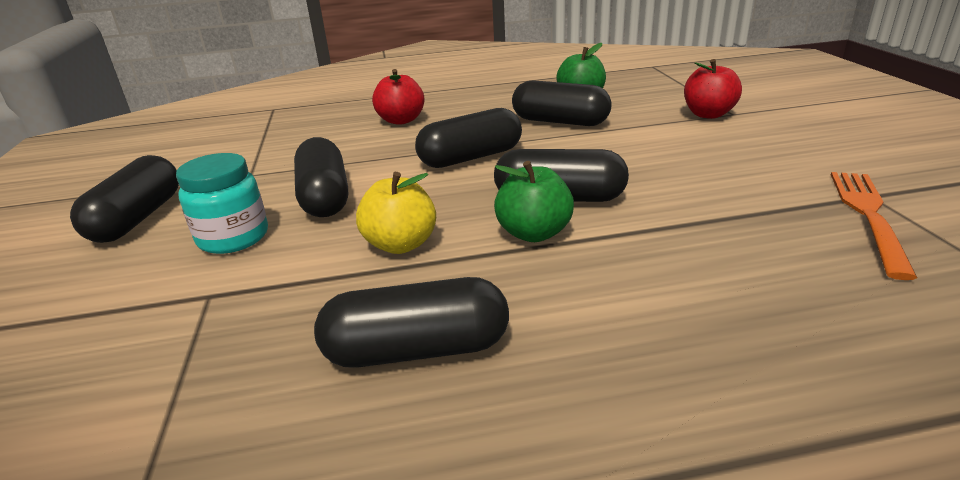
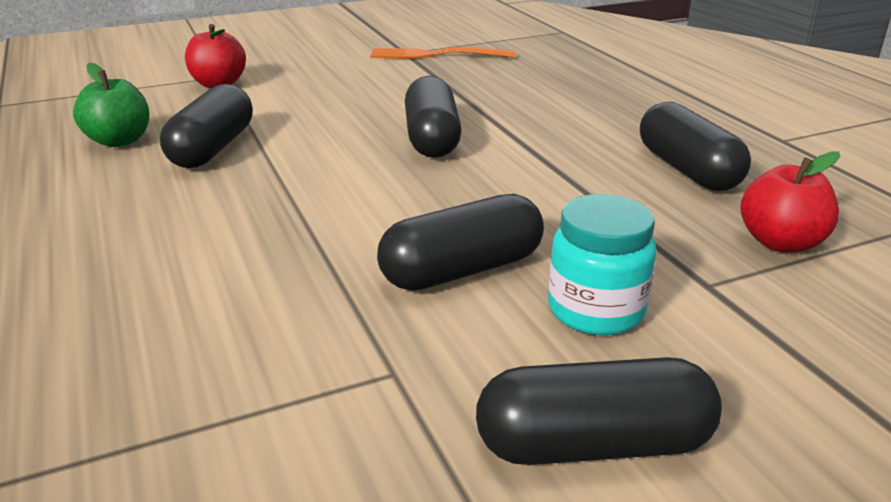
camera: 105 degrees left, 0 degrees up
yellow apple [356,172,436,254] -> none
red apple [372,69,424,125] -> red apple moved to [740,151,840,252]
black capsule [415,108,522,168] -> none
green apple [494,161,574,242] -> none

